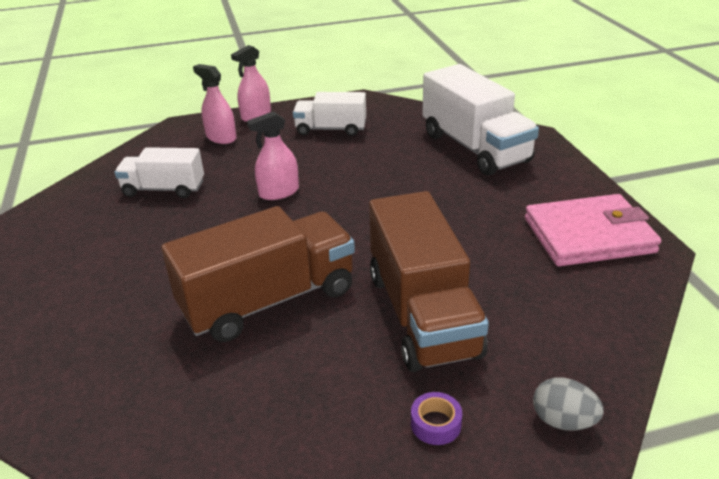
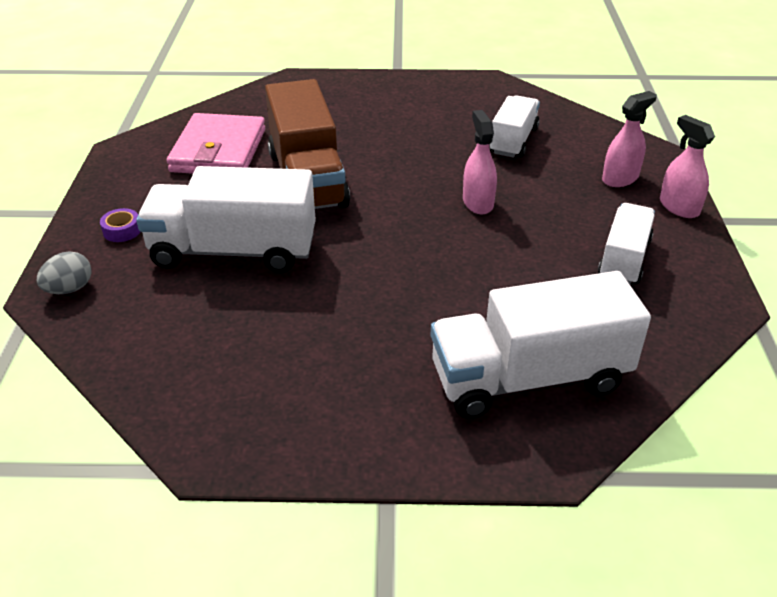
camera: 105 degrees right, 5 degrees up
brown truck [369,191,489,372] -> white truck [136,166,316,273]
pink wallet [525,194,661,266] -> pink wallet moved to [166,113,265,174]

